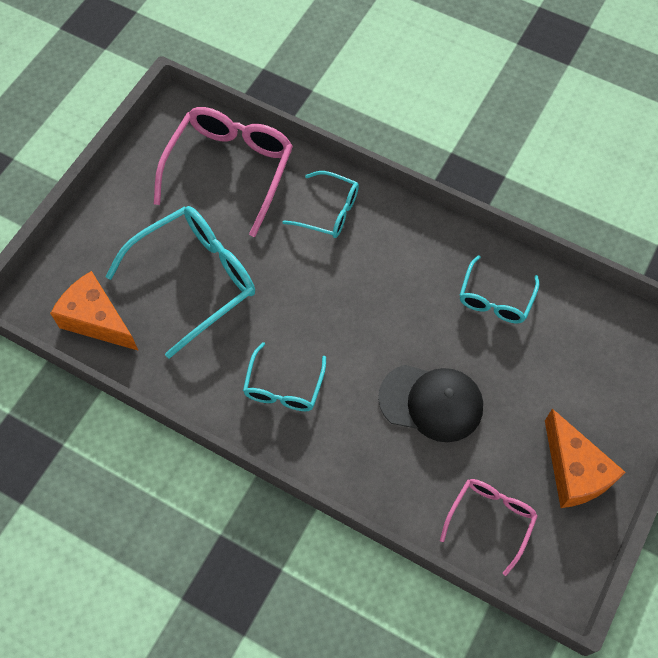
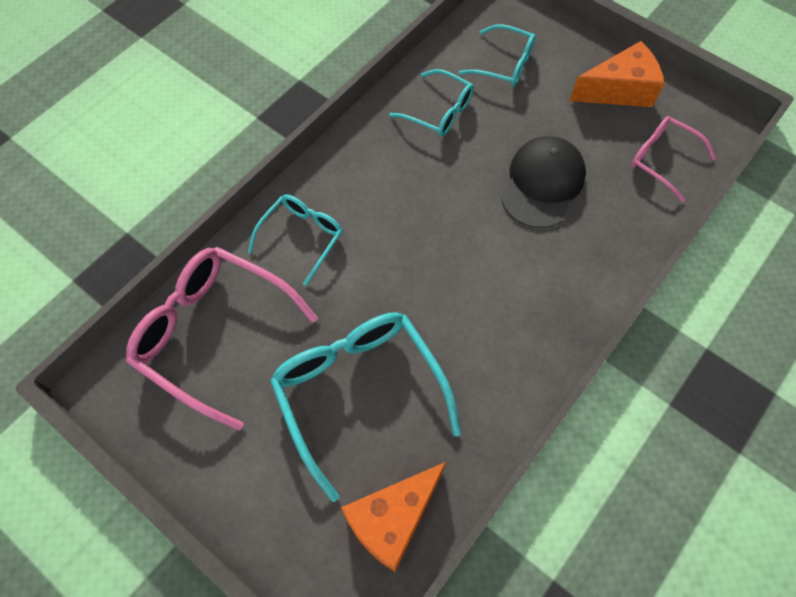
camera: 80 degrees left, 0 degrees up
turquoise glasses [243,342,326,411] -> turquoise glasses moved to [459,24,536,87]

